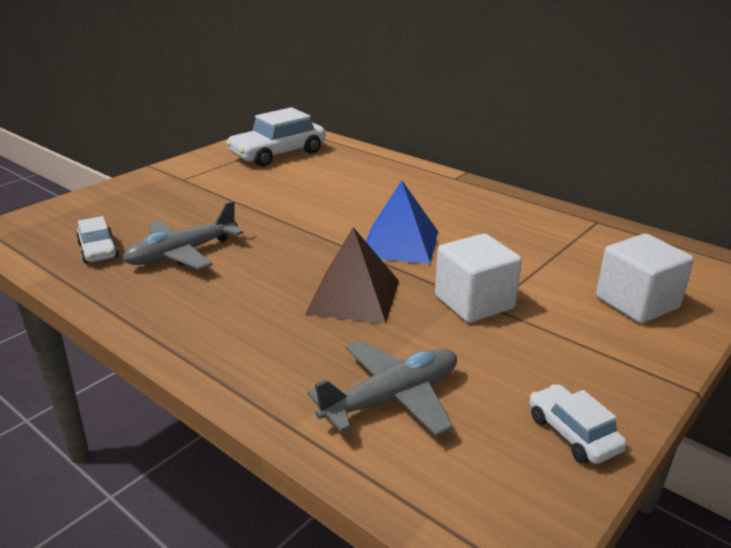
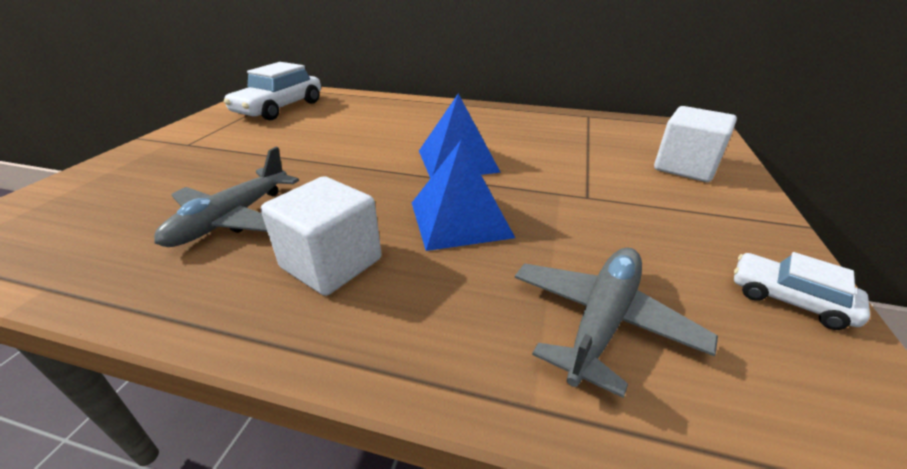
camera: 25 degrees left, 5 degrees up
white car [76,216,119,264] -> none
brown pyramid [305,227,399,324] -> blue pyramid [412,139,515,251]
white cube [435,234,522,323] -> white cube moved to [261,176,381,296]

